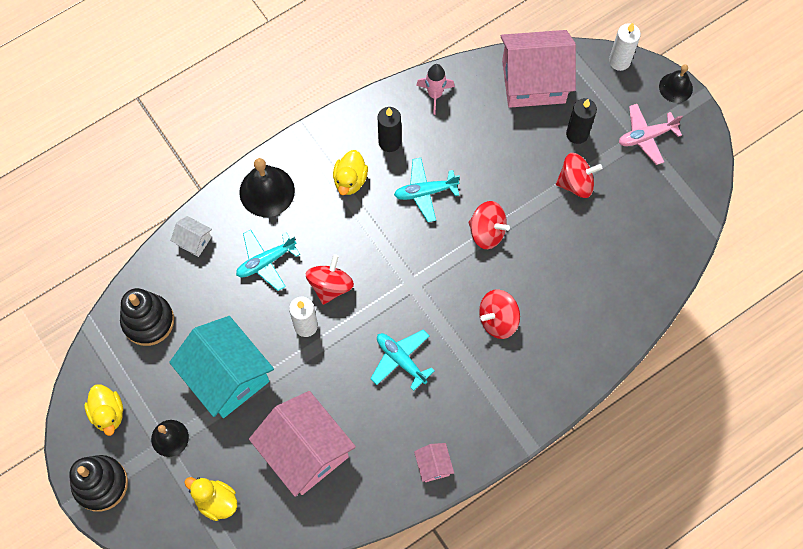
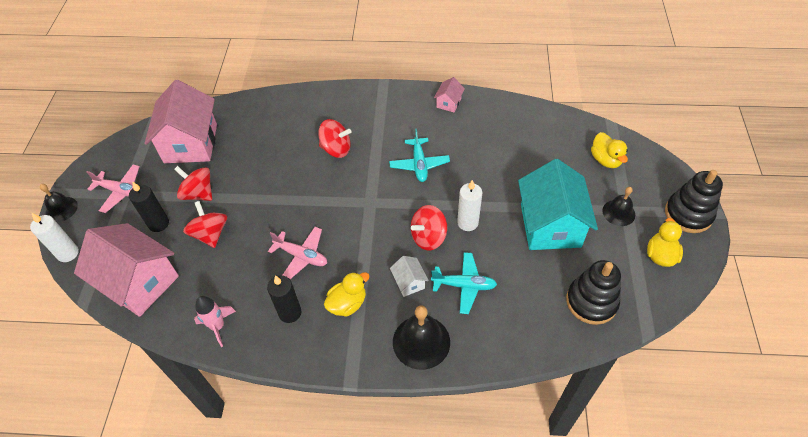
camera: 140 degrees left, 15 degrees down
white house [171,216,212,257] -> white house moved to [390,256,429,297]
pink house [249,391,356,497] -> pink house moved to [145,80,217,163]
turquoise plane [394,158,460,222] -> pink plane [268,227,327,279]
red spinning top [468,201,510,249] -> red spinning top moved to [183,201,227,248]

